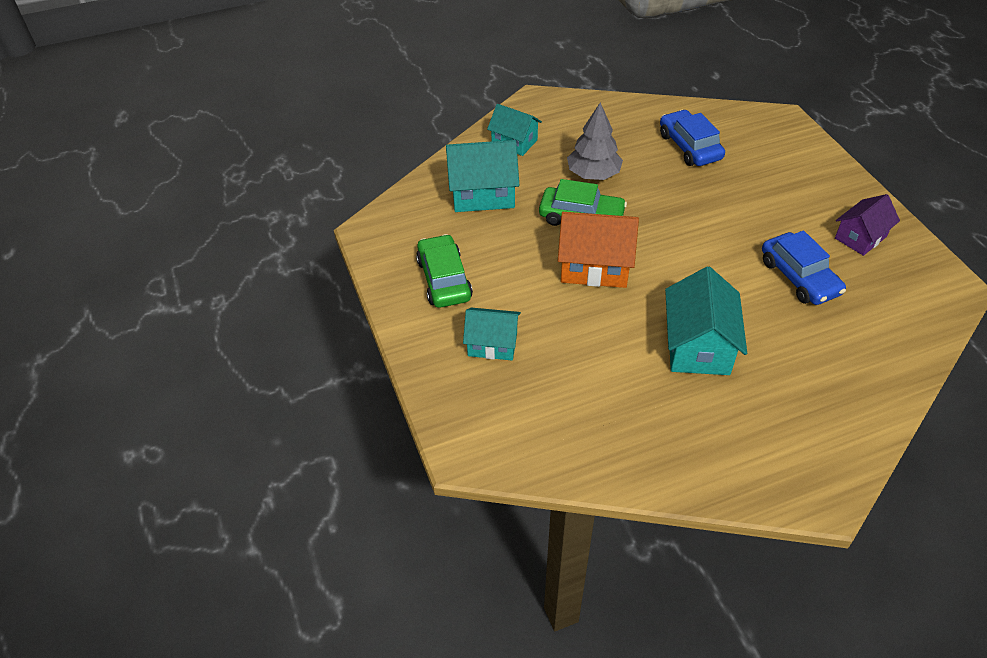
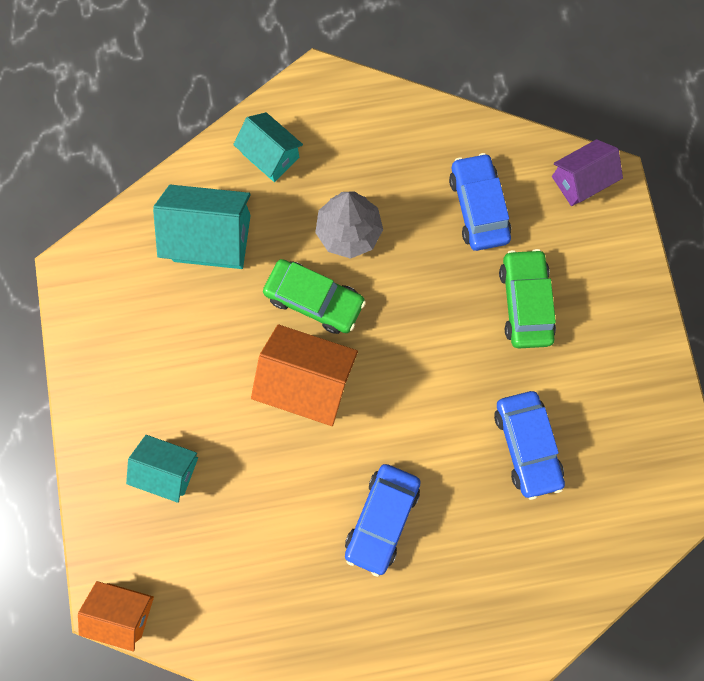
camera: 10 degrees right, 30 degrees up
green car [416,234,473,308] -> green car moved to [499,249,556,349]
turquoise house [665,266,747,375] -> blue car [345,464,421,577]
purple house [835,194,900,256] -> purple house moved to [552,139,623,206]
none -> orange house [78,581,154,652]

